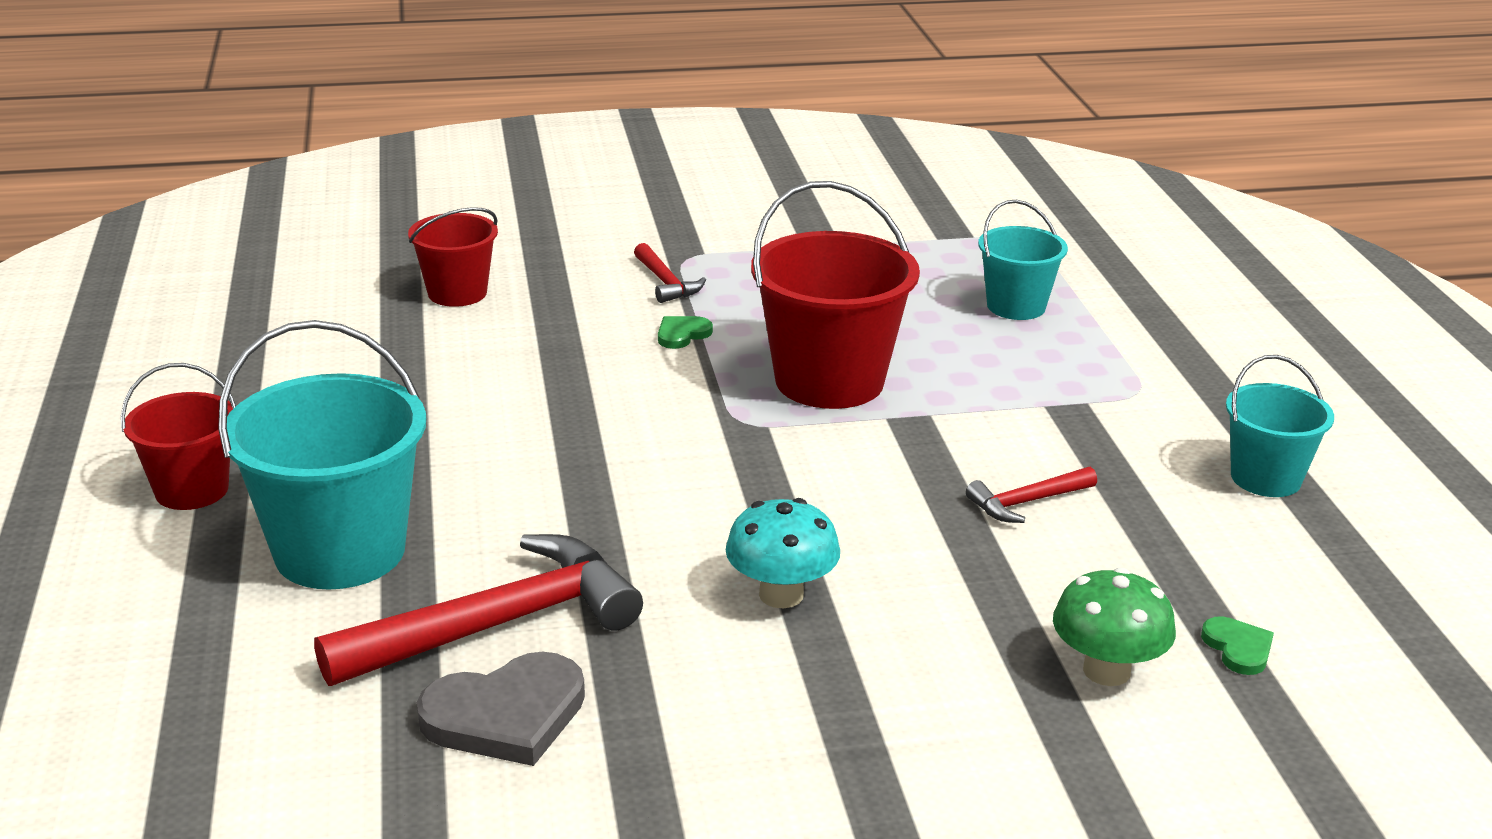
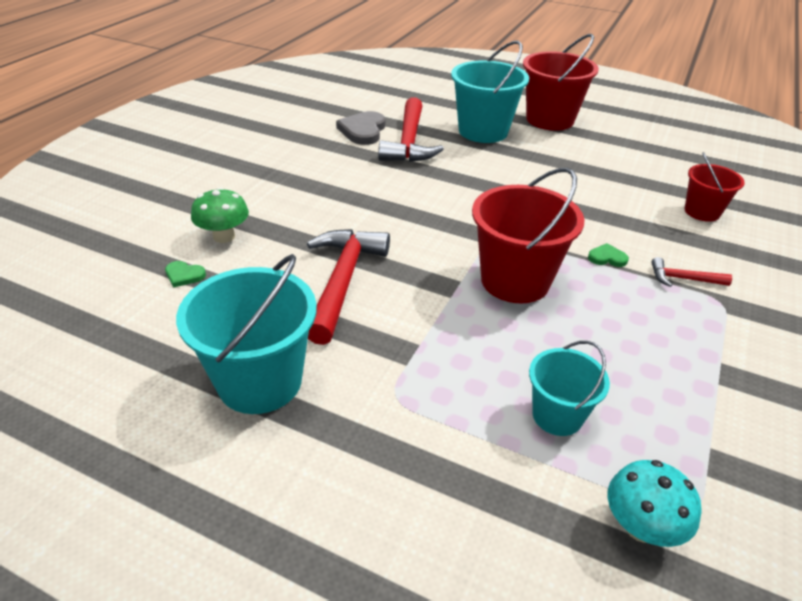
camera: 125 degrees right, 10 degrees up
red bucket [121,363,236,510] -> red bucket [523,34,599,131], size x1.72
green heart [658,316,713,349] -> green heart turned 75 degrees counterclockwise [588,243,629,267]
turquoise mushroom [726,498,840,608] -> turquoise mushroom moved to [607,460,702,547]
red hammer [966,467,1097,523] -> red hammer [307,229,390,345], size x2.09
turquoise bucket [1226,355,1334,497] -> turquoise bucket [176,254,317,414], size x1.72

